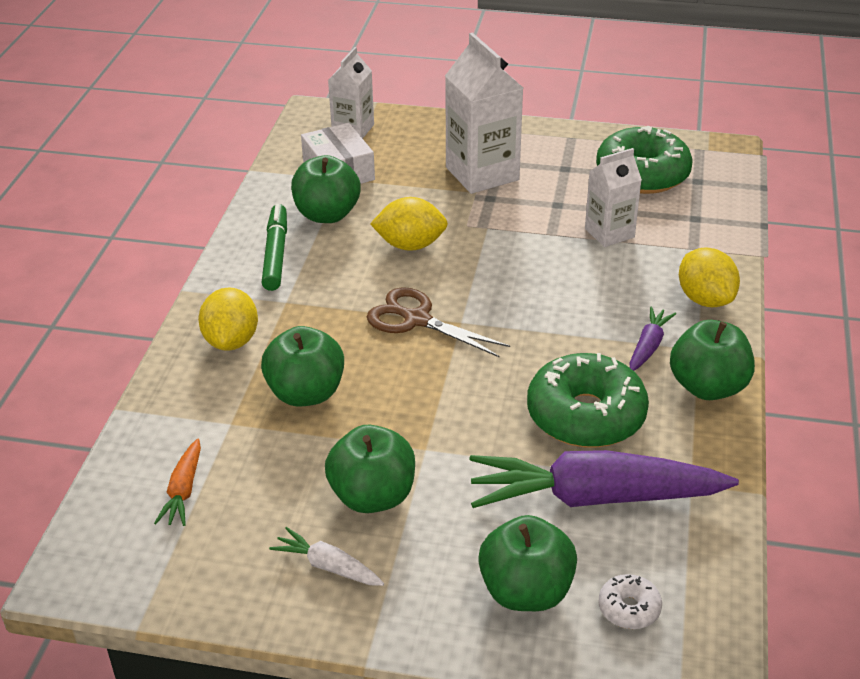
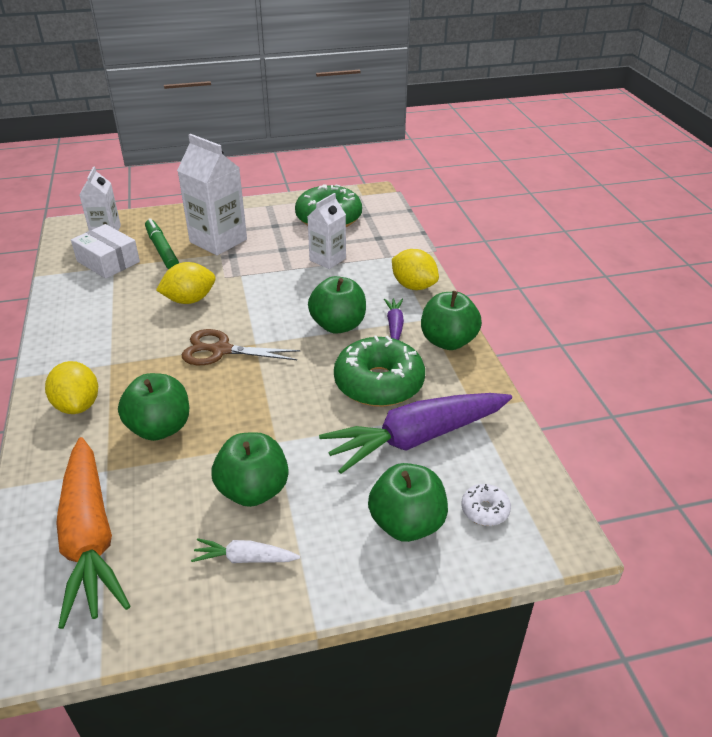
camera: 25 degrees left, 0 degrees up
orange carrot [154,439,201,526] -> orange carrot [56,437,130,629], size x2.23
green marker [261,204,287,291] -> green marker moved to [145,218,179,269]
green apple [291,155,360,223] -> green apple moved to [308,276,366,334]

